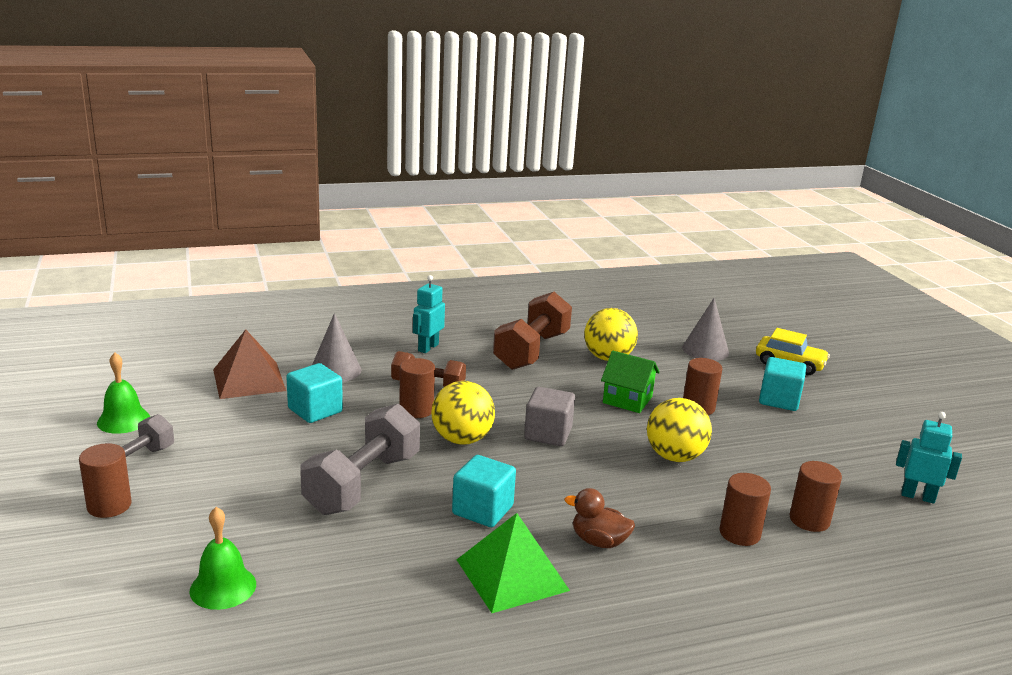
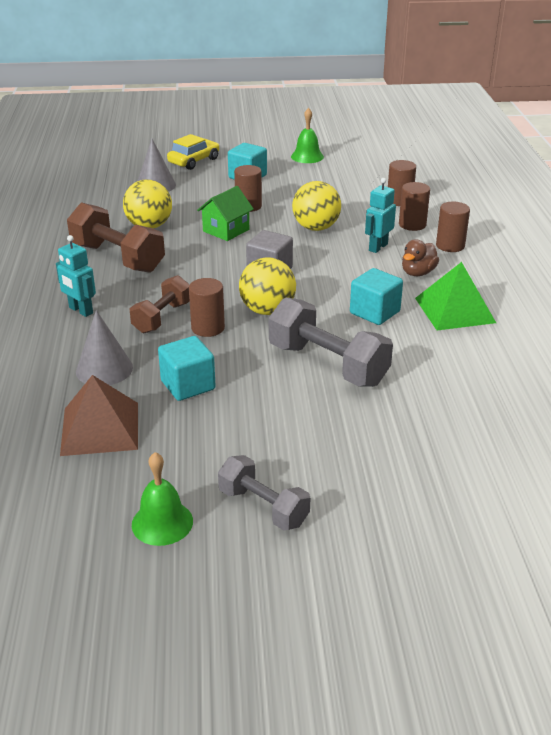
camera: 75 degrees left, 10 degrees up
brown cylinder [79,443,132,518] -> brown cylinder moved to [436,202,470,252]
green bell [189,507,256,610] -> green bell moved to [291,108,324,163]
turquoise robot [896,412,962,504] -> turquoise robot moved to [365,178,396,253]

